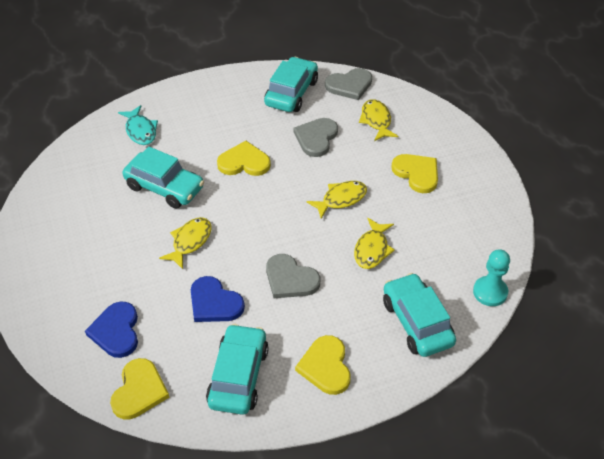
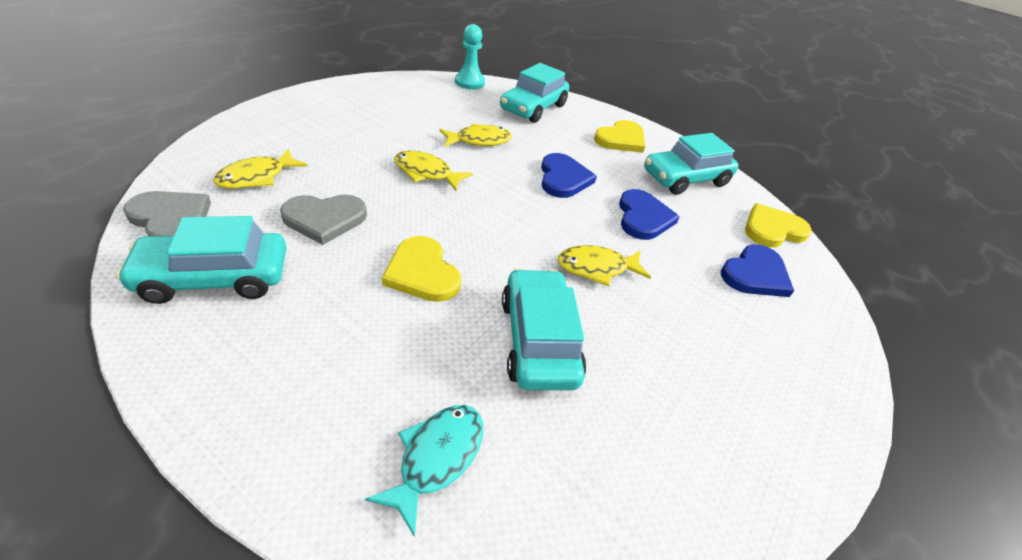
camera: 130 degrees left, 5 degrees down
grey heart [266,254,320,298] -> blue heart [541,153,597,198]
yellow heart [391,154,438,193] -> none

